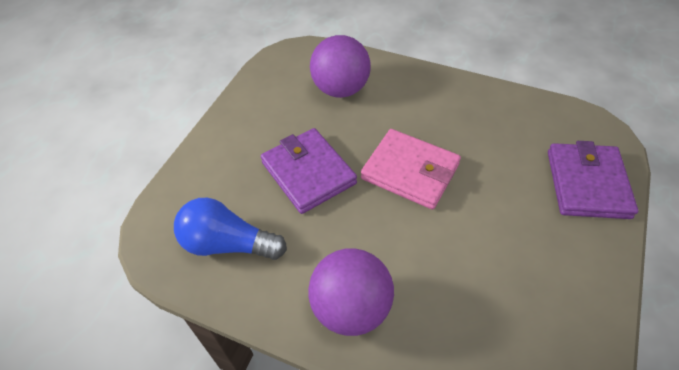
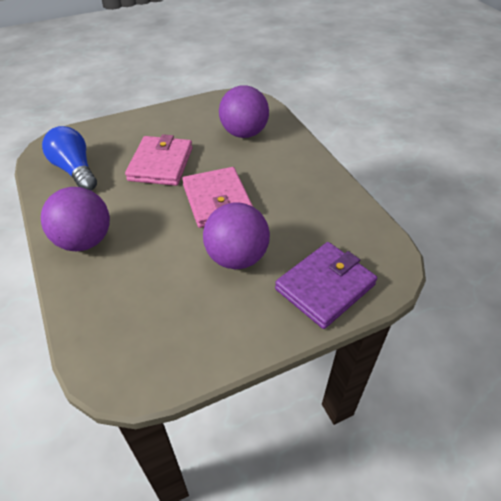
camera: 40 degrees right, 5 degrees down
purple wallet [261,128,357,214] -> pink wallet [125,134,192,186]
none -> purple ball [203,202,270,269]

